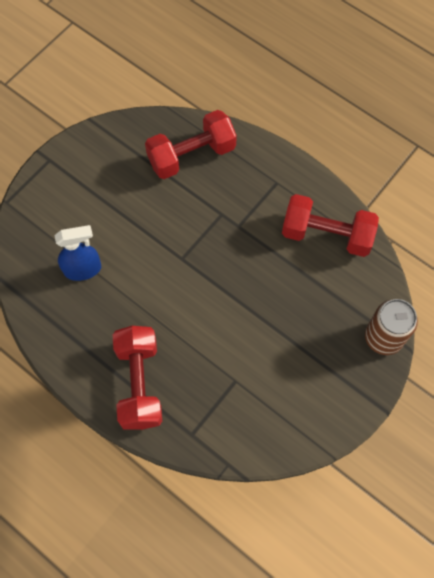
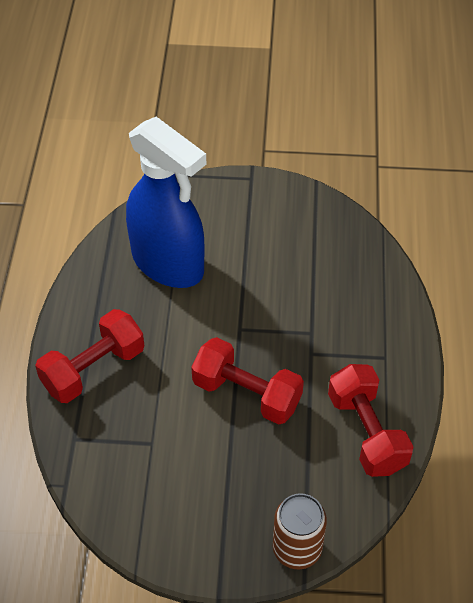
camera: 55 degrees right, 15 degrees down
blue spray bottle [54,225,101,281] -> blue spray bottle [126,117,206,288], size x2.08
red dumbbell [145,110,237,179] -> red dumbbell moved to [191,337,304,425]

